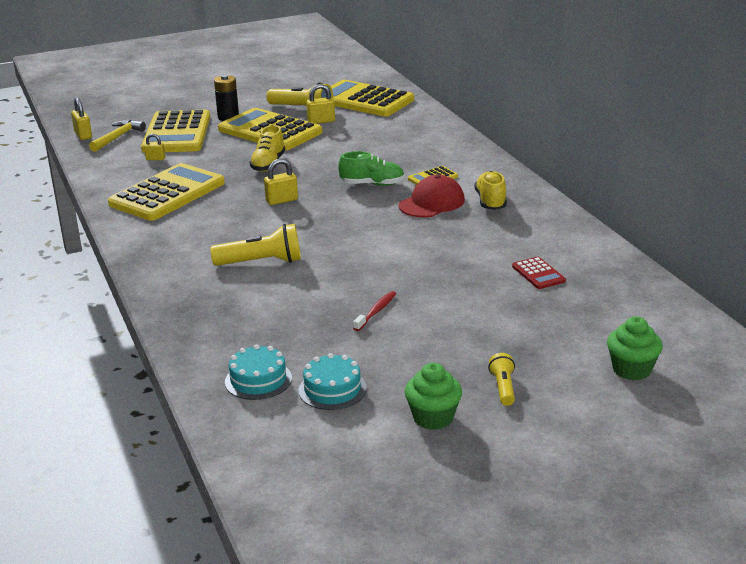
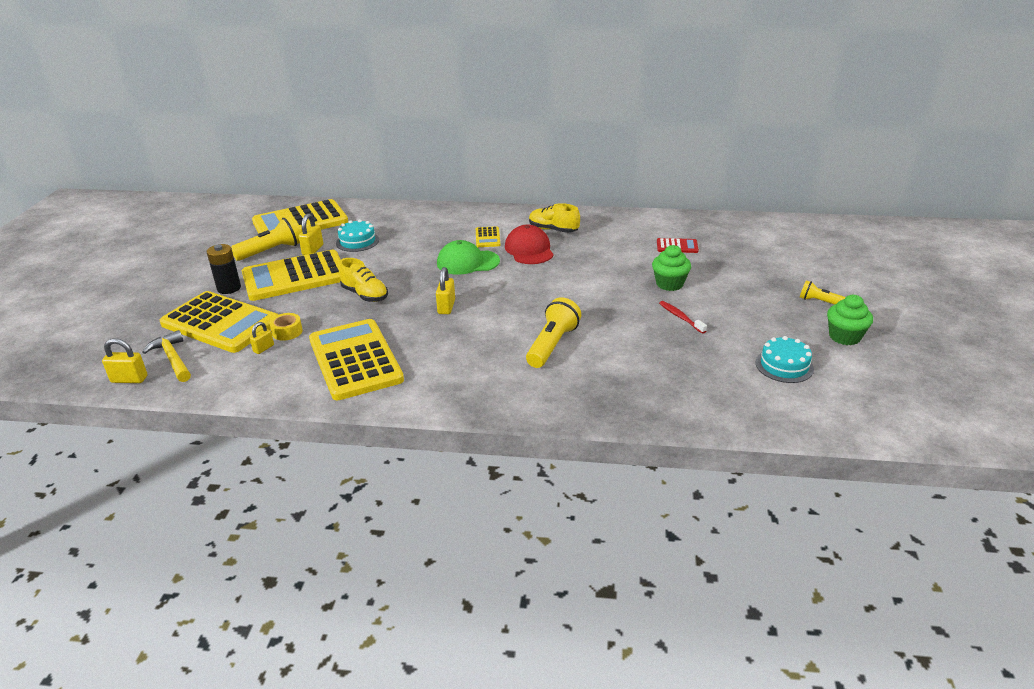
camera: 60 degrees left, 5 degrees up
turquoise cake [225,344,292,400] -> turquoise cake moved to [336,219,379,252]
green shoe [338,151,405,186] -> green cap [437,240,500,275]
green cupcake [607,317,663,380] -> green cupcake moved to [652,245,691,291]
none -> yellow tape [269,313,303,341]

